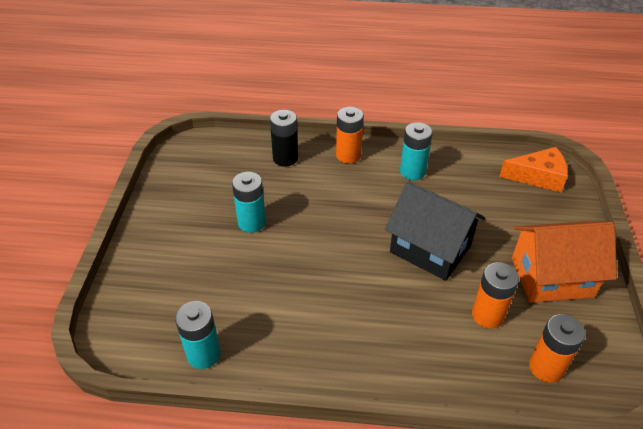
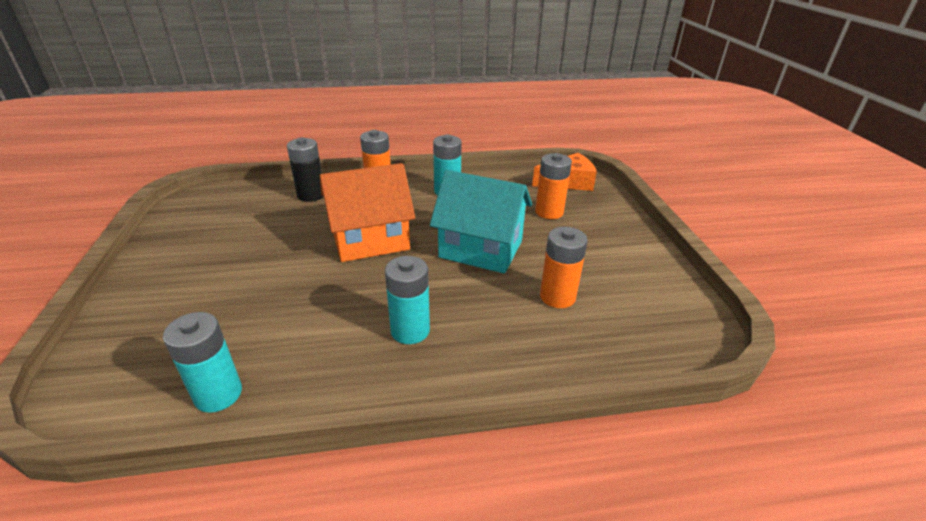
camera: 15 degrees left, 10 degrees down
turquoise battery [232,172,266,233] -> turquoise battery moved to [385,256,430,344]
black house [385,181,485,281] -> turquoise house [430,170,532,273]
orange house [512,221,617,303] -> orange house moved to [320,163,415,262]
orange battery [529,314,585,383] -> orange battery moved to [535,153,572,219]

